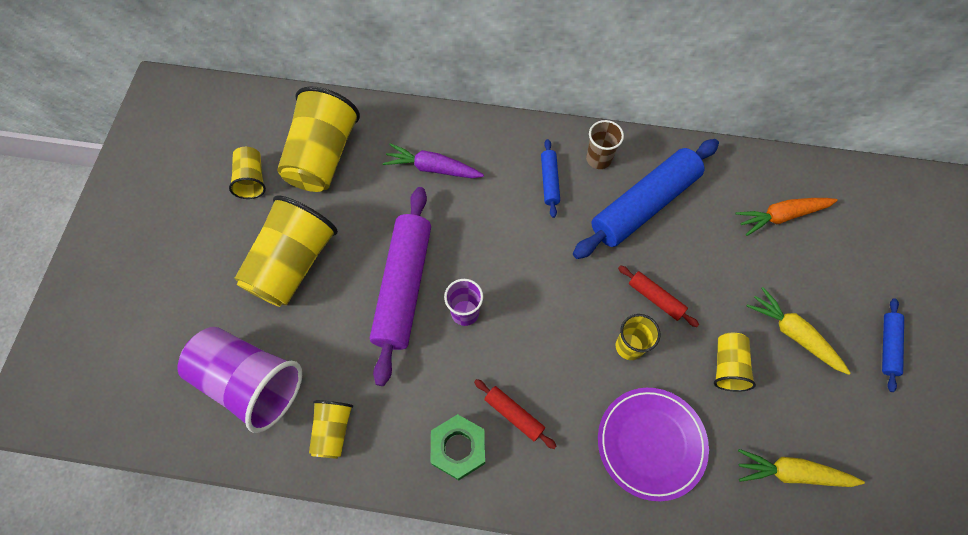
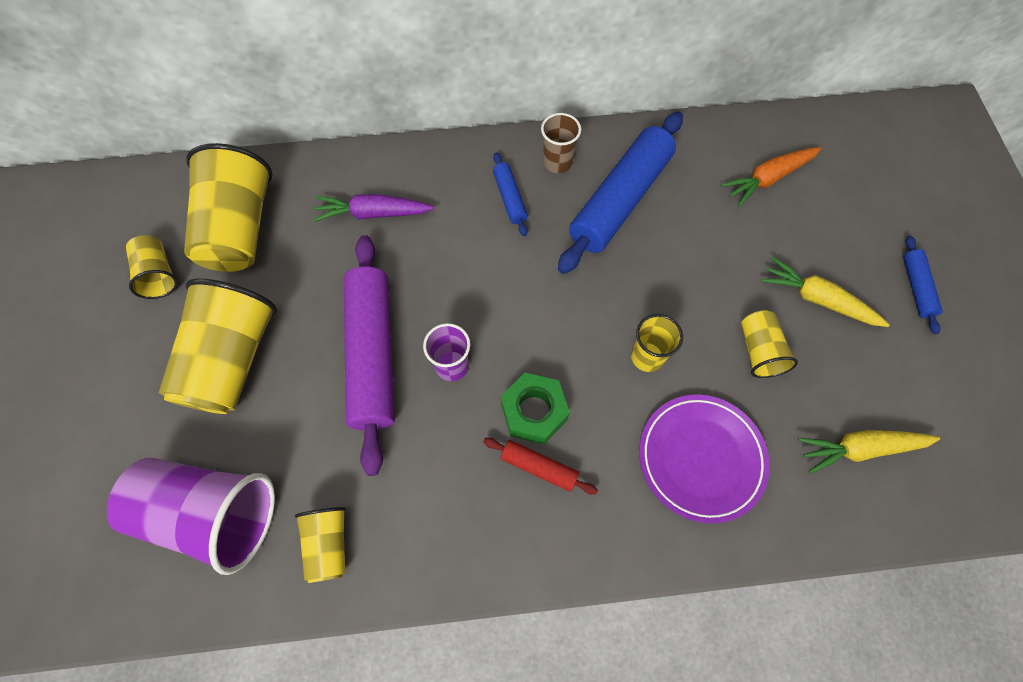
camera: 15 degrees left, 0 degrees up
green nut [431,414,485,480] -> green nut moved to [501,373,570,444]
red rolling pin [618,265,699,327] -> none

